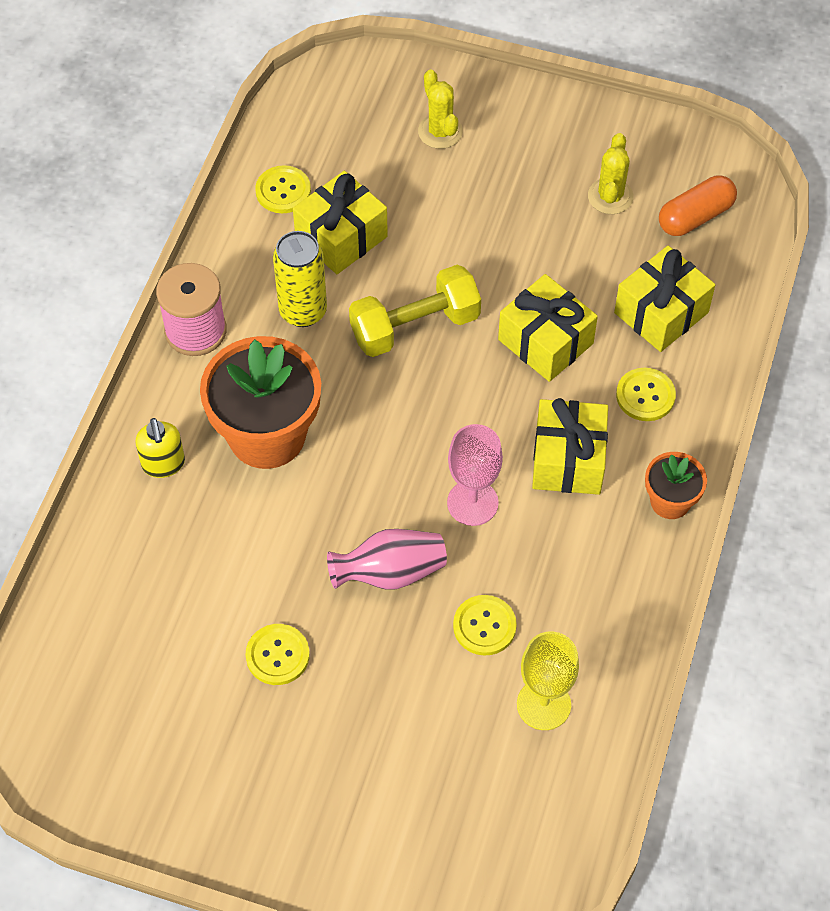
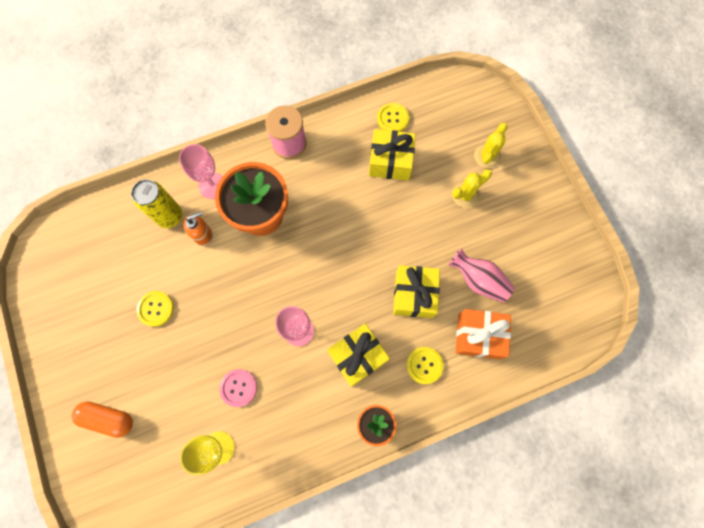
camera: 50 degrees right, 15 degrees up
yellow soap dispenser [135,418,185,478] -> pink goblet [179,144,223,199]
yellow can [273,231,327,327] -> yellow can moved to [131,179,182,228]
pink vase [327,529,447,590] -> pink vase moved to [449,248,515,303]
yellow dumbbell [349,265,481,357] -> none
yellow button [453,595,517,655] -> pink button [219,369,257,407]
yellow cactus [588,133,633,214] -> yellow cactus moved to [452,169,492,208]
yellow gift [614,246,715,352] -> orange gift [456,309,511,359]
orange capsule [659,176,737,236] -> orange capsule moved to [72,401,133,438]
none -> orange soap dispenser [183,212,213,246]

